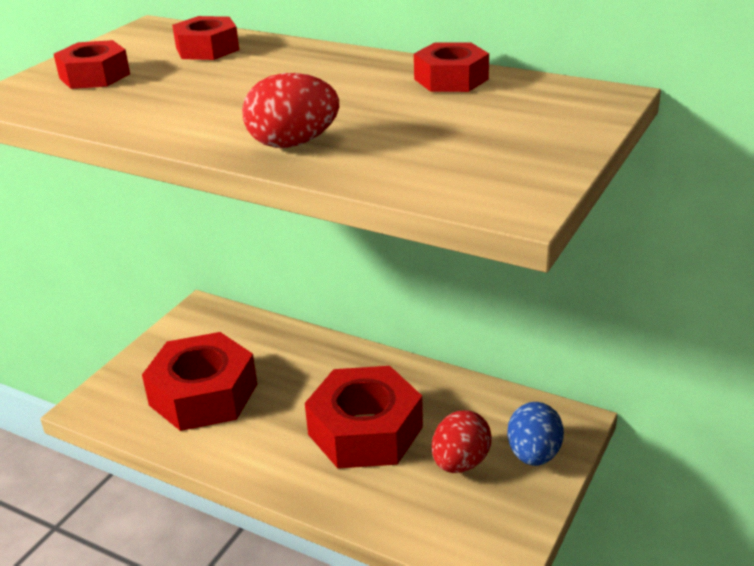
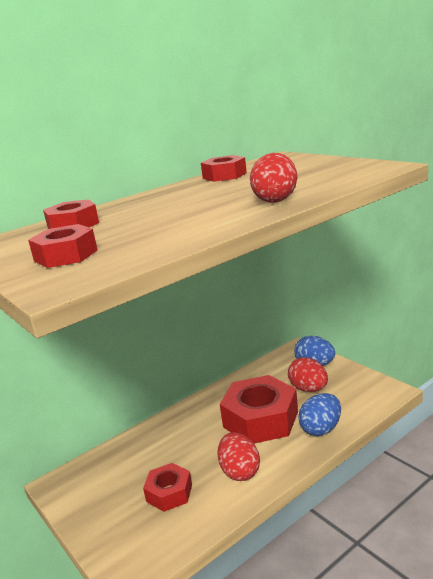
camera: 65 degrees left, 10 degrees down
red nut [142,332,257,431] -> red nut [143,463,192,512], size x0.54
none -> red egg [218,432,260,481]
none -> blue egg [298,393,341,436]

